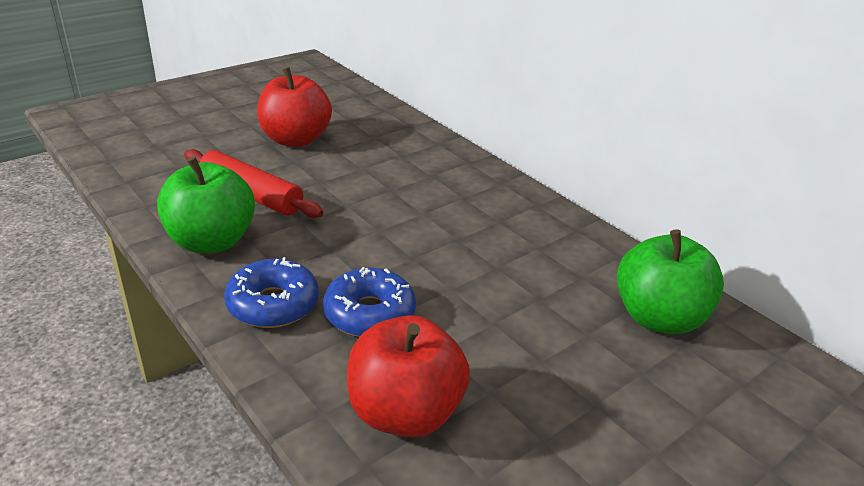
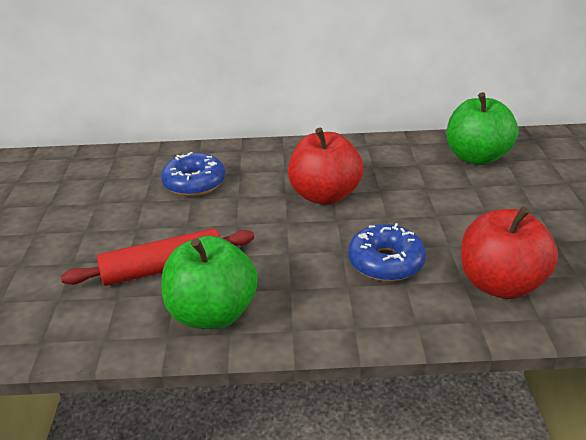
camera: 50 degrees left, 0 degrees up
blue donut [224,257,319,328] -> blue donut moved to [161,152,225,196]
red apple [257,67,332,147] -> red apple moved to [288,128,363,205]

